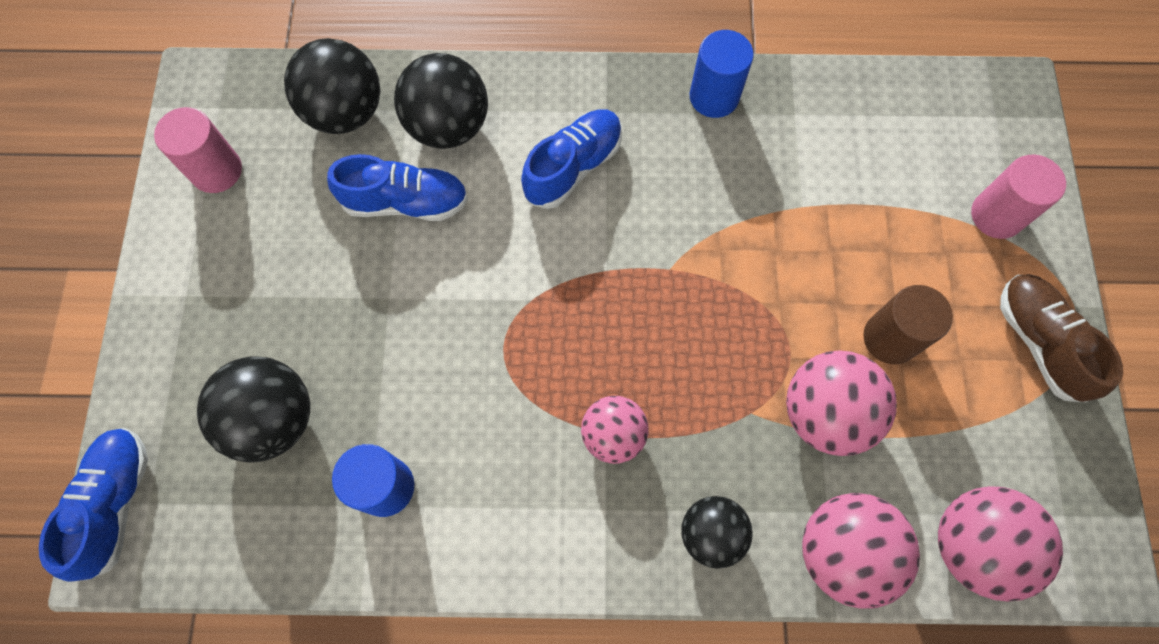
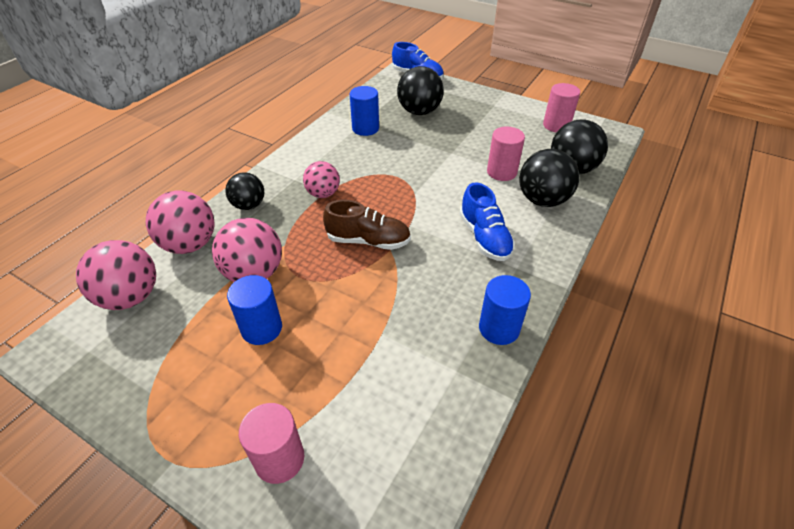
camera: 120 degrees right, 25 degrees down
blue shoe [327,154,468,221] -> pink cylinder [487,127,525,181]
brown cylinder [863,285,953,364] -> blue cylinder [227,275,282,345]
brown shoe [1000,274,1123,402] -> brown shoe moved to [323,200,411,250]

